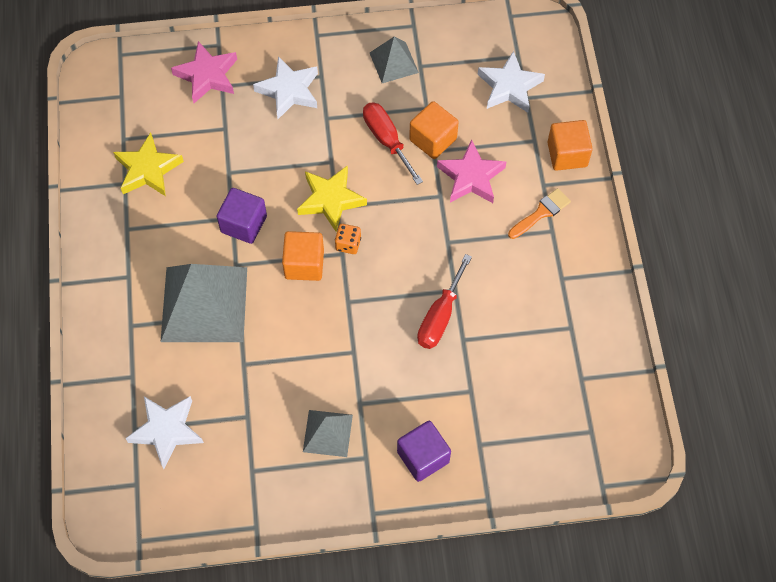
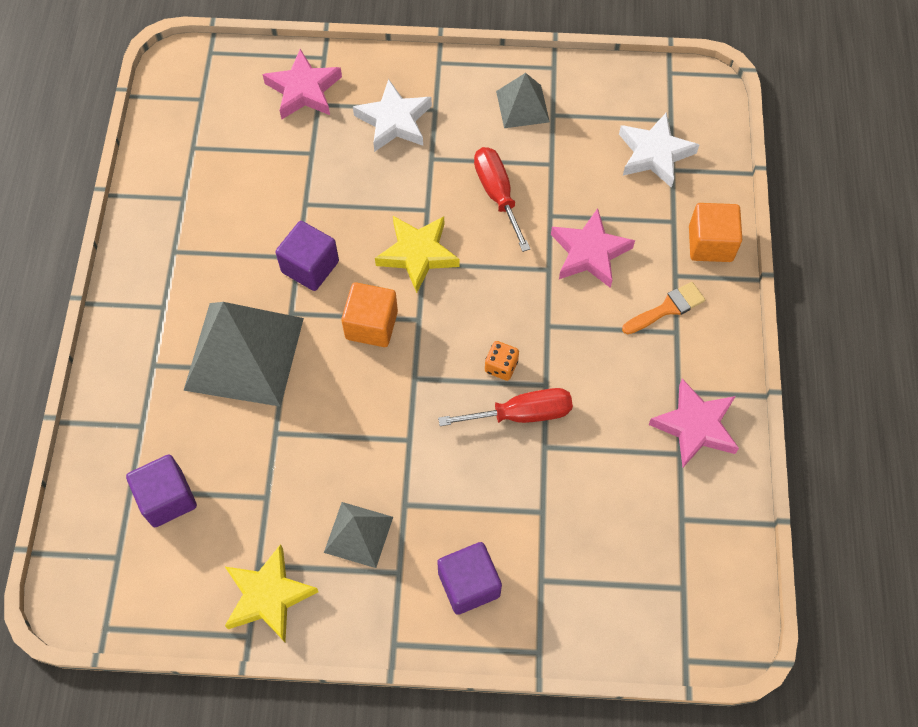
camera: 10 degrees right, 0 degrees up
yellow star [113,132,184,196] -> yellow star moved to [225,544,319,642]
white star [125,396,204,469] -> purple cube [126,454,197,527]
orange dice [335,224,361,254] -> orange dice moved to [485,341,519,381]
orange cube [409,101,459,159] -> none
red screwdriver [417,254,472,349] -> red screwdriver turned 135 degrees counterclockwise [438,388,573,426]
none -> pink star [648,379,739,467]

